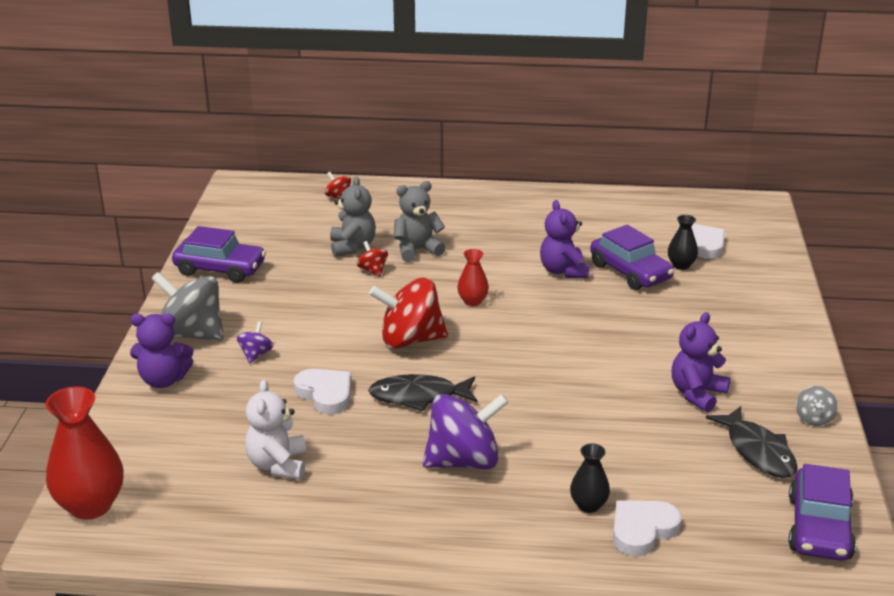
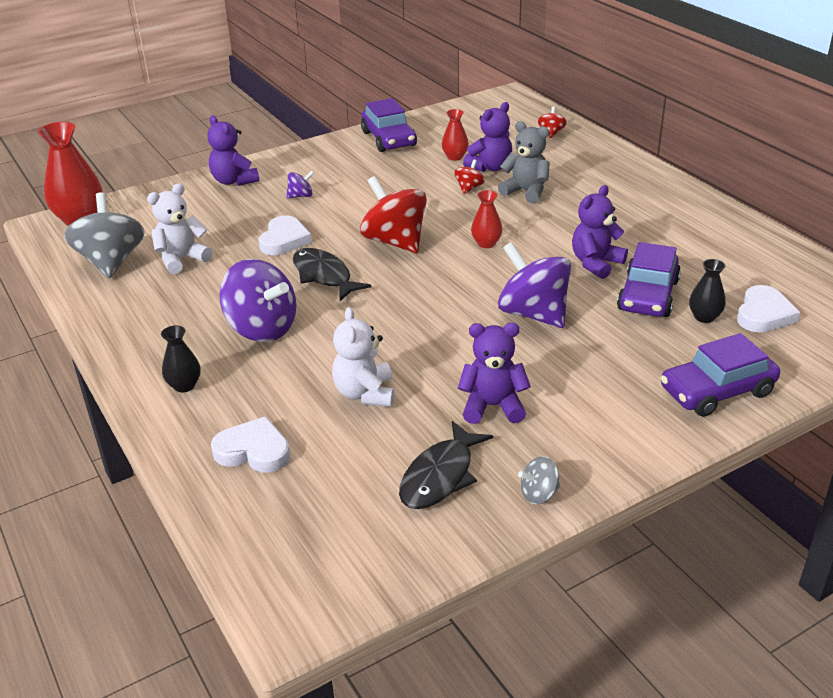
camera: 55 degrees right, 5 degrees up
grey spinning top [151,272,224,341] -> grey spinning top moved to [64,192,145,278]
grey teddy bear [330,176,376,257] -> purple teddy bear [463,102,512,172]
black vase [570,443,610,513] -> black vase moved to [161,325,201,392]
purple car [788,464,856,561] -> purple car moved to [661,333,780,417]
none -> white teddy bear [332,307,394,407]
none -> red vase [442,109,469,161]
none -> purple spinning top [498,242,571,328]

